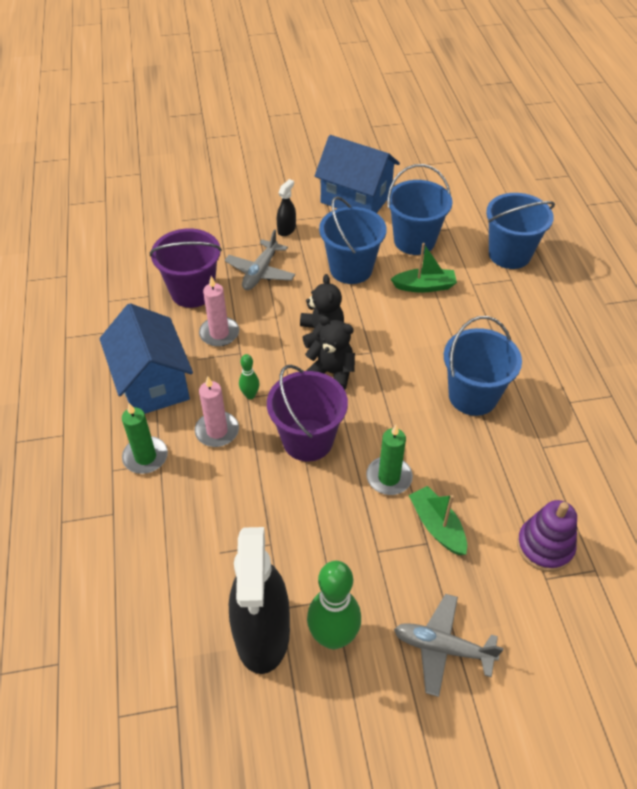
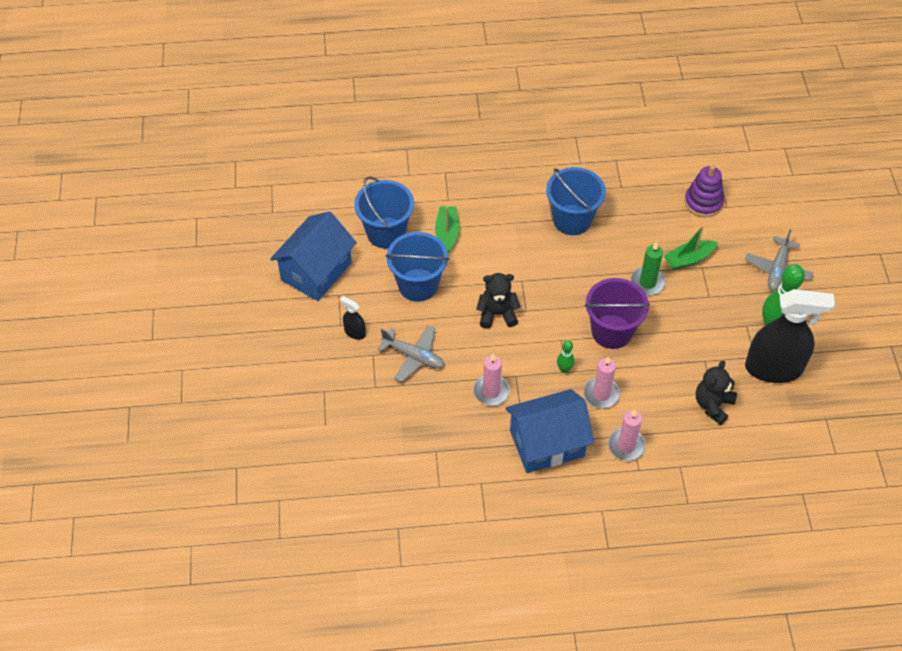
camera: 85 degrees left, 5 degrees up
green candle [122,403,168,474] -> pink candle [608,410,646,461]
purple bucket [150,228,222,308] -> none
black teddy bear [305,316,355,390] -> black teddy bear moved to [696,361,737,425]
blue bucket [486,193,555,269] -> none

